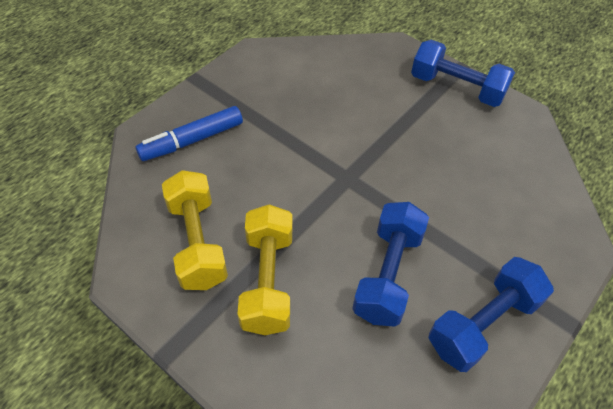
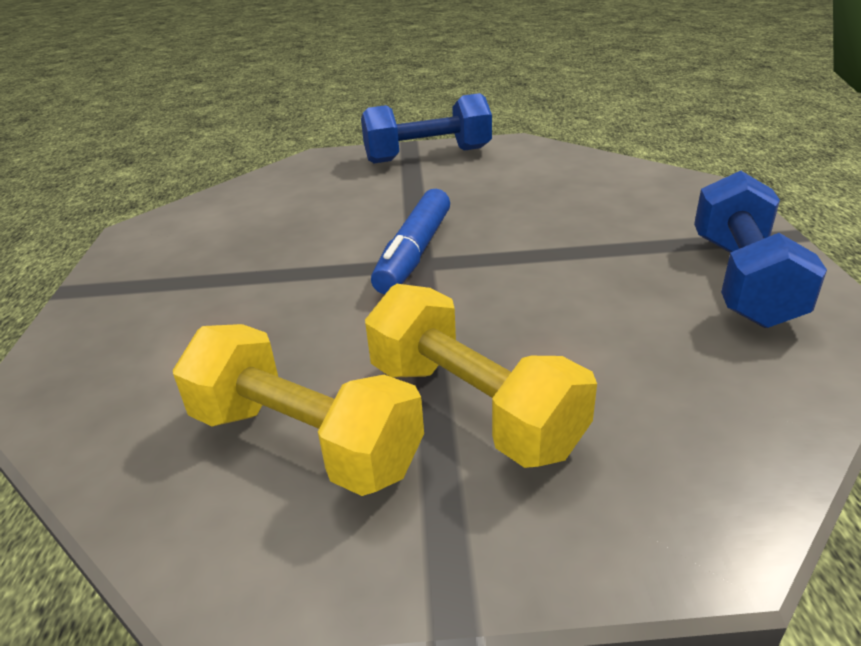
camera: 40 degrees left, 20 degrees down
blue marker [136,106,243,161] -> blue marker moved to [371,189,450,294]
blue dumbbell [352,202,429,327] -> none

